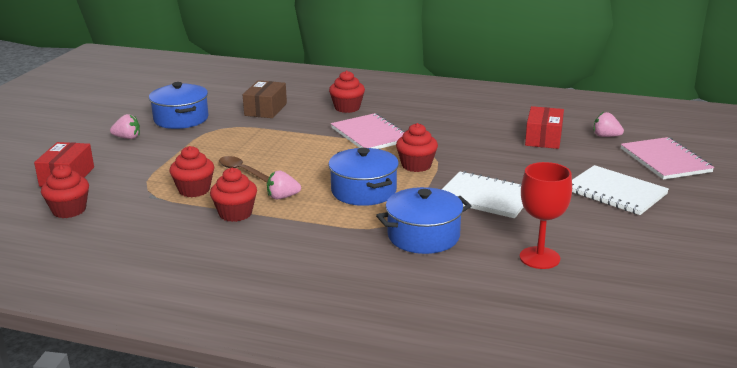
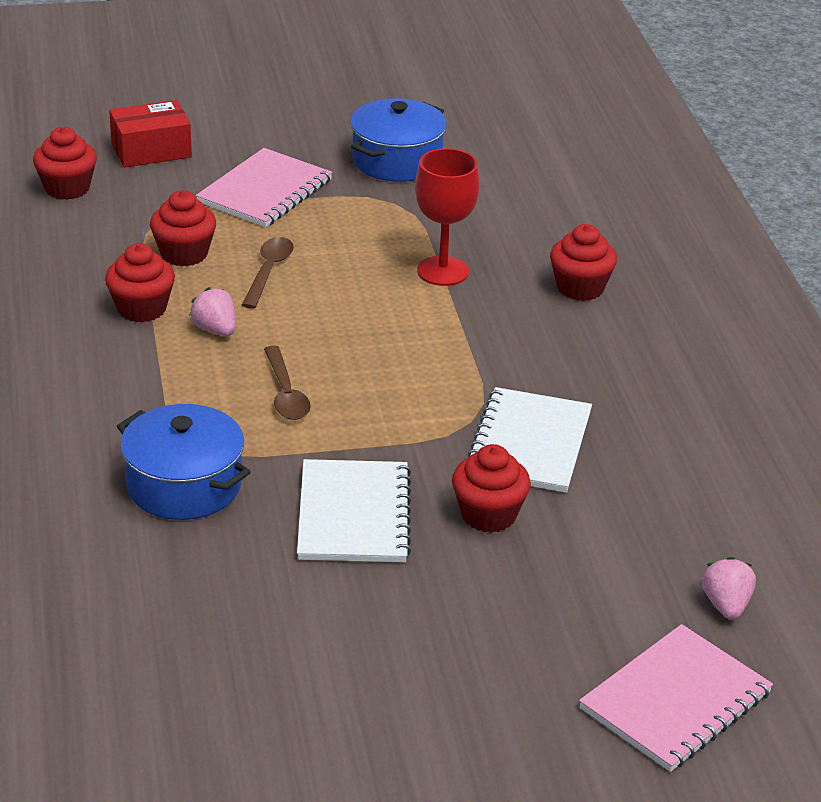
camera: 60 degrees right, 10 degrees up
pink strawberry [110,114,140,139] -> none
brown box [243,80,287,118] -> none
blue pot [328,148,399,206] -> brown spoon [264,346,311,420]
pink notebook [331,113,406,149] -> pink notebook moved to [196,148,333,227]
red cupcake [396,123,438,172] -> red cupcake moved to [452,444,531,533]
red goblet [520,162,572,269] -> red goblet moved to [415,148,480,286]
red box [525,106,564,149] -> none
white notebook [572,165,669,215] -> white notebook moved to [468,387,592,493]

